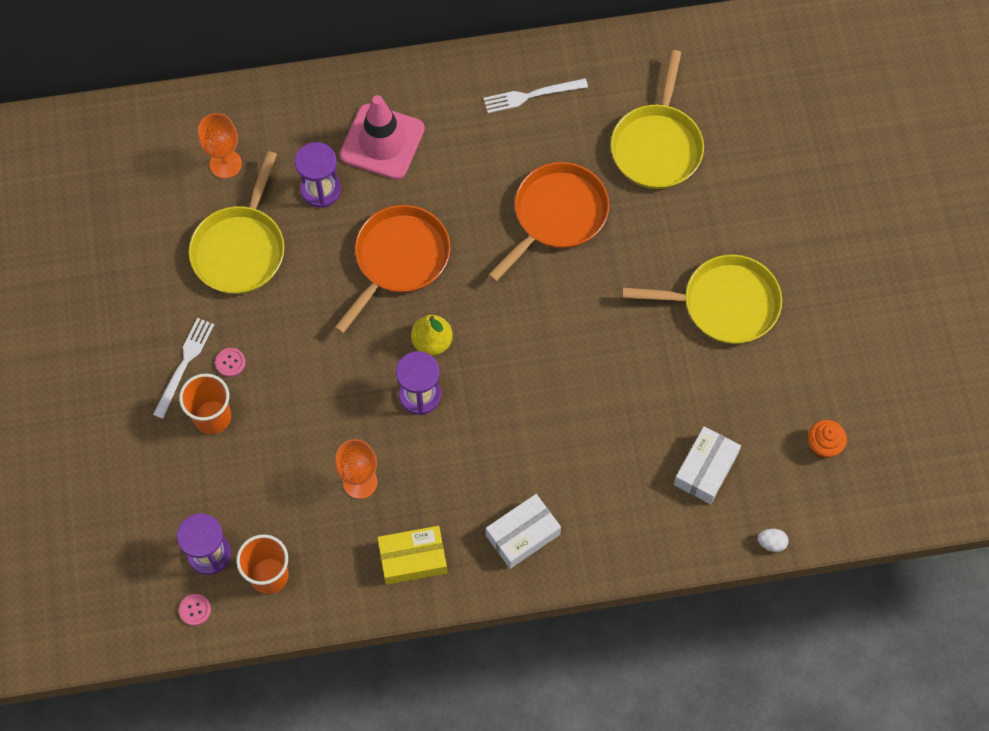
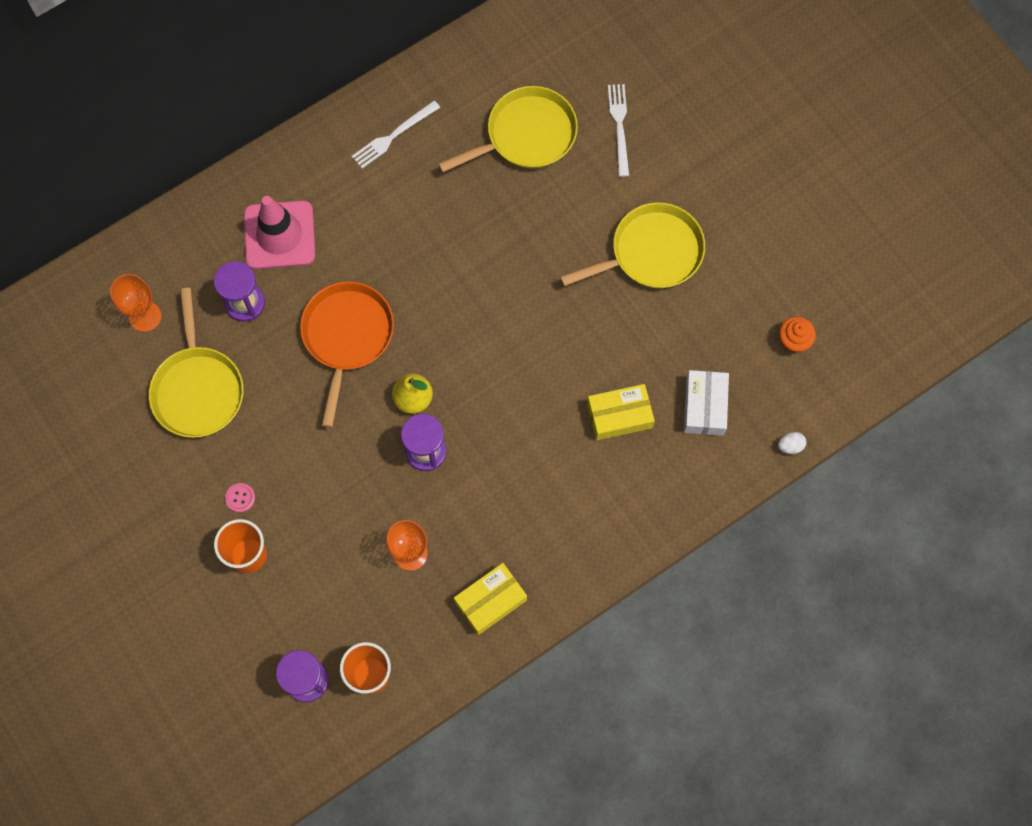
camera: 25 degrees left, 5 degrees up
white fork [153,318,214,419] -> white fork moved to [608,84,629,177]
pink button [179,594,211,626] -> none
white box [486,494,561,569] -> none
orange pan [488,162,609,282] -> none
yellow pan [611,50,704,189] -> yellow pan turned 105 degrees counterclockwise [438,86,578,173]
none -> yellow box [587,384,655,440]

